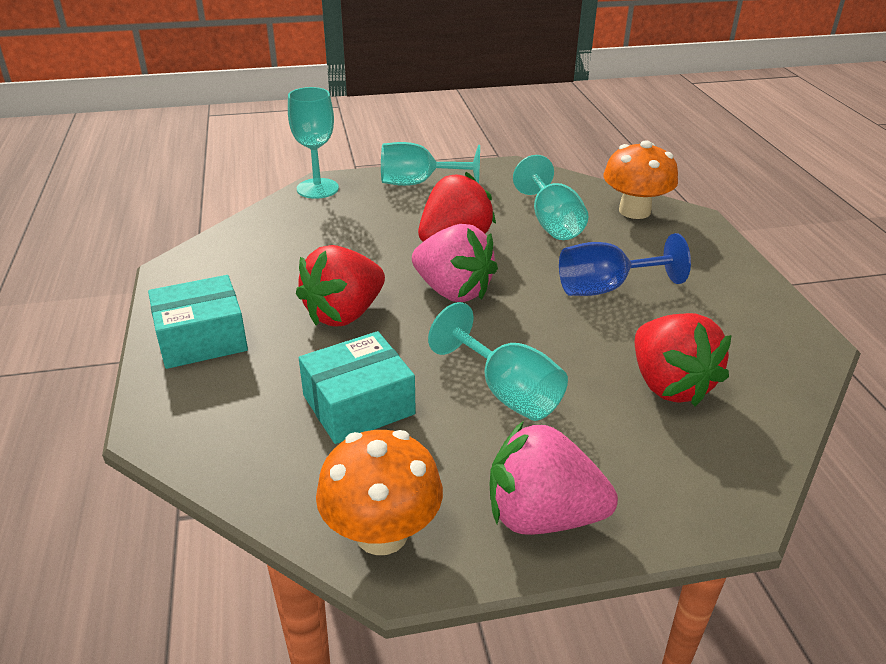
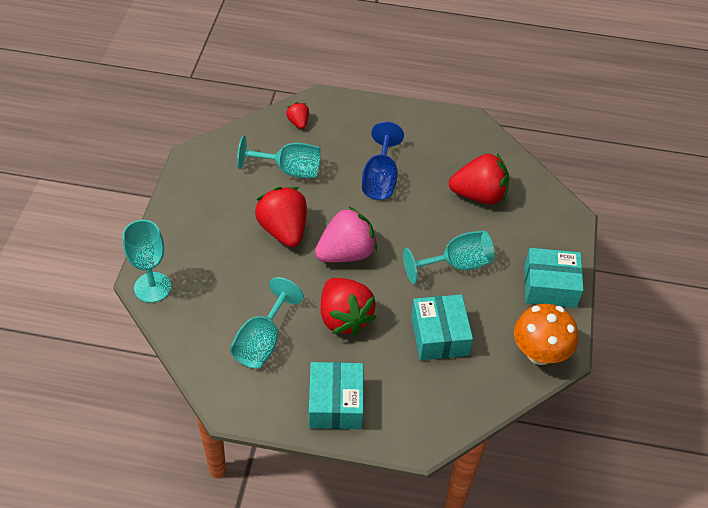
camera: 70 degrees left, 15 degrees up
turquoise goblet [381,142,480,186] -> turquoise goblet moved to [230,277,304,369]
pink strawberry [490,421,618,535] -> turquoise box [524,248,584,308]
orange mushroom [603,140,678,219] -> red strawberry [286,102,309,129]

